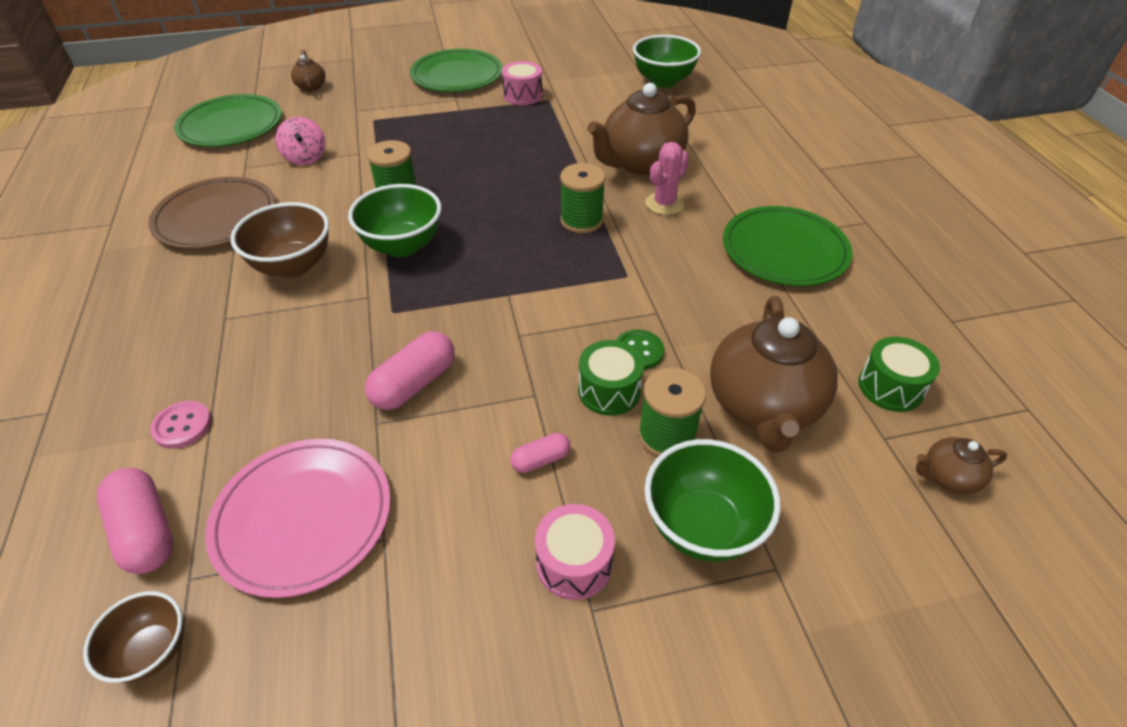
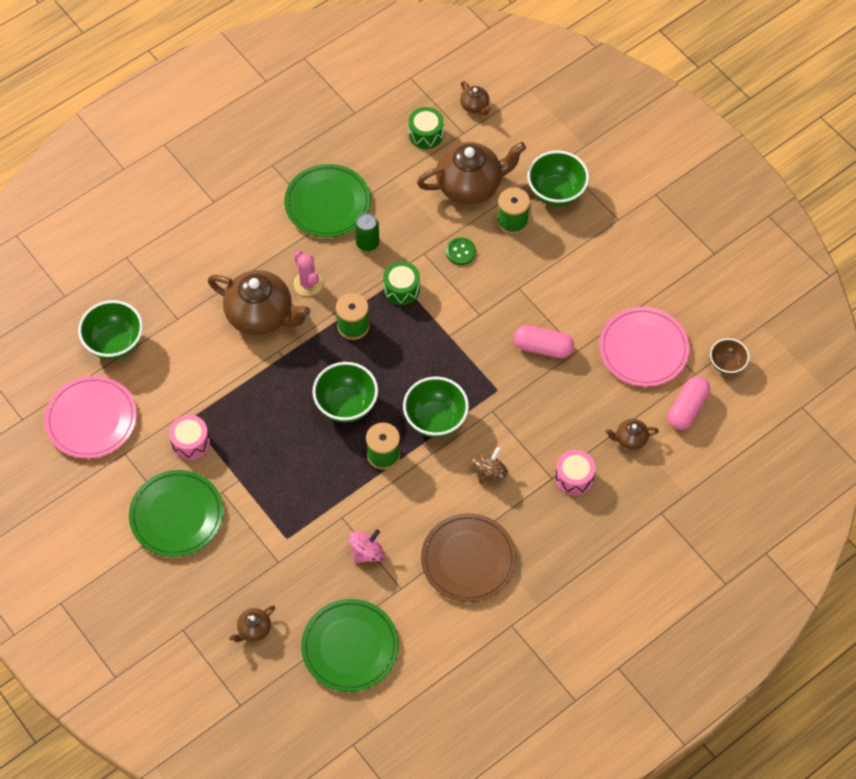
camera: 115 degrees left, 15 degrees up
pink button [150,401,211,449] -> brown teapot [605,419,659,450]
brown bowl [231,202,329,278] -> brown spinning top [471,447,508,484]
pink capsule [510,433,570,473] -> none
pink drum [535,504,615,600] -> pink drum moved to [555,450,595,496]
green drum [578,340,644,416] -> green drum moved to [383,261,420,305]
pink cactus [646,142,689,215] -> pink cactus turned 45 degrees clockwise [293,250,323,296]
none -> pink plate [44,376,137,458]
none -> green bowl [312,362,378,423]
none -> green can [355,213,379,251]

